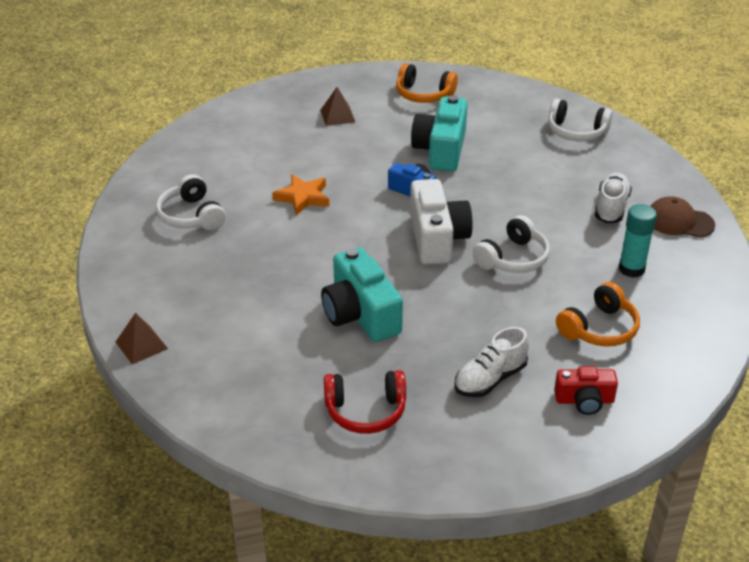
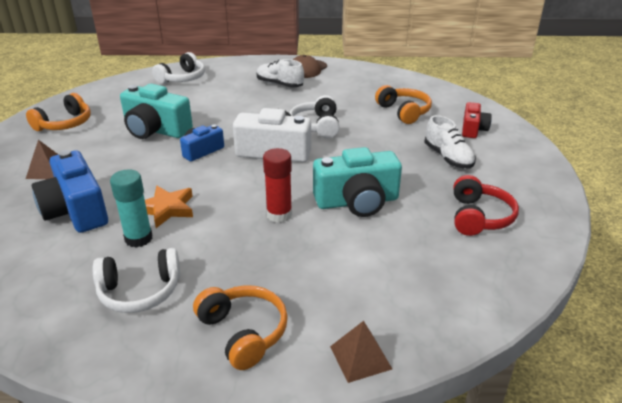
camera: 75 degrees left, 5 degrees down
white headphones [473,215,550,273] -> white headphones turned 150 degrees counterclockwise [290,95,340,138]
turquoise glue stick [618,204,657,278] -> turquoise glue stick moved to [110,170,153,247]
none -> blue camera [32,150,108,233]
none -> orange headphones [193,285,288,370]
none -> red glue stick [263,148,292,223]

